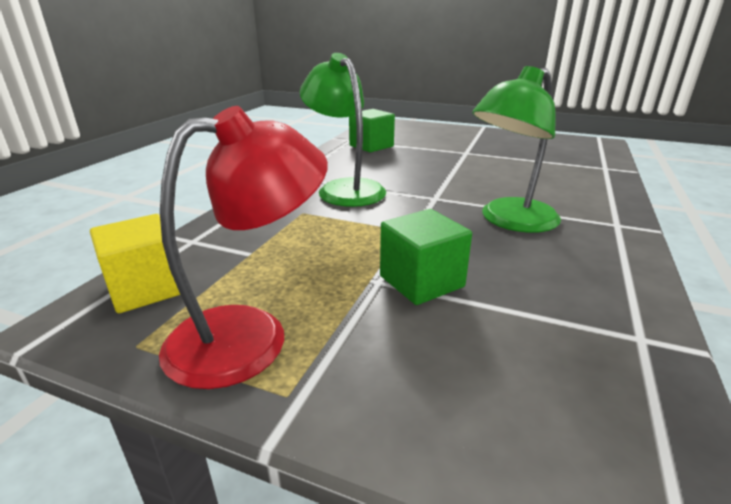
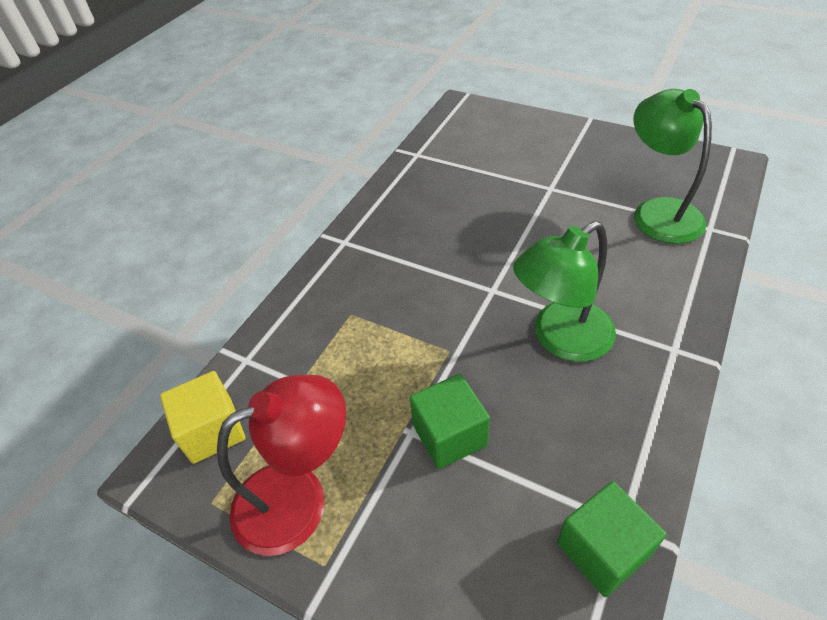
camera: 10 degrees right, 20 degrees up
green lamp [300,53,386,207] -> green lamp moved to [634,89,712,244]
green cube [349,109,395,152] -> green cube moved to [557,481,666,597]

